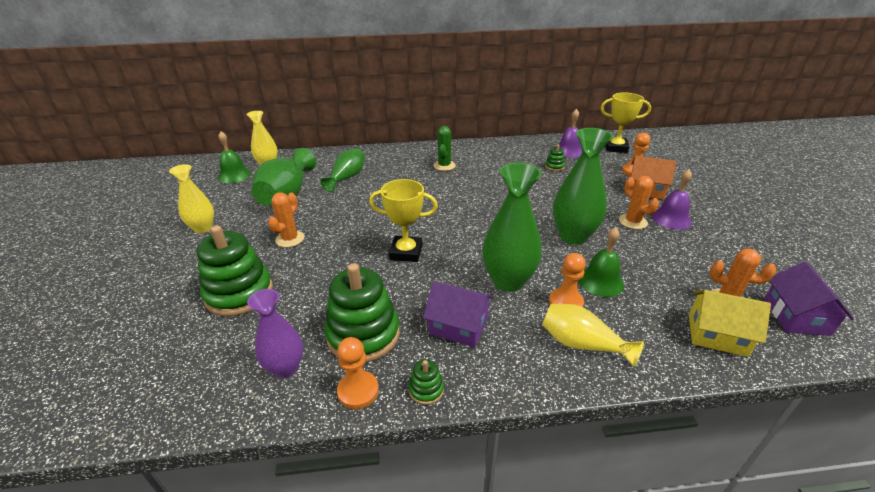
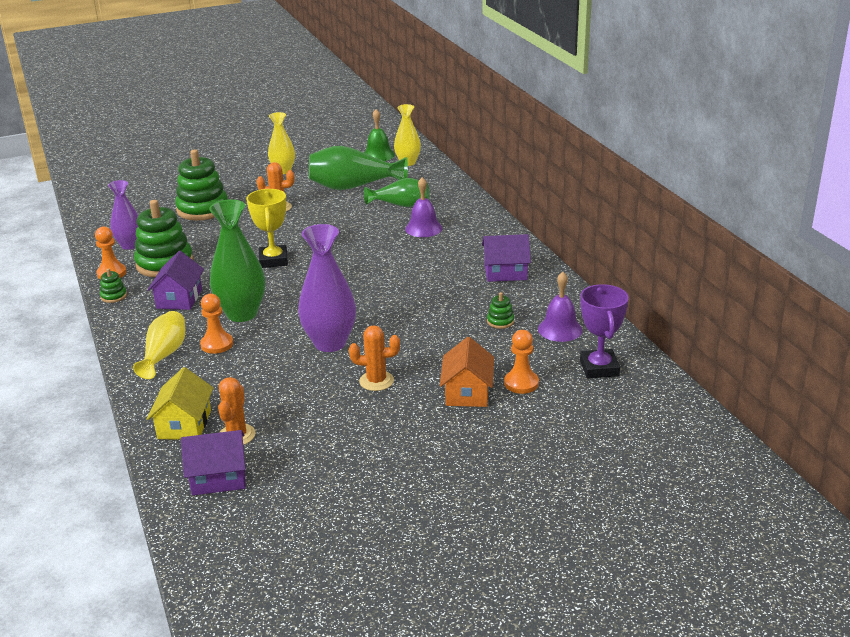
camera: 75 degrees right, 5 degrees down
green cactus [433,126,456,171] -> none
green vase [553,128,613,245] -> purple vase [298,224,356,352]
green bell [578,227,624,297] -> none
yellow trophy [601,93,651,153] -> purple trophy [580,284,629,379]
orange cactus [619,176,659,229] -> orange cactus turned 45 degrees clockwise [349,325,400,391]
purple bell [652,169,692,230] -> purple bell moved to [405,177,443,237]
none -> purple house [482,234,531,282]

